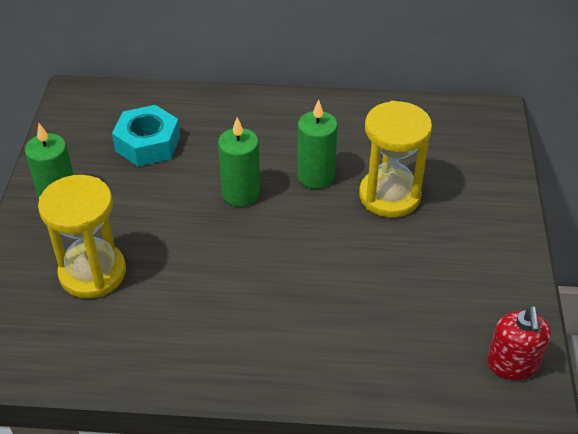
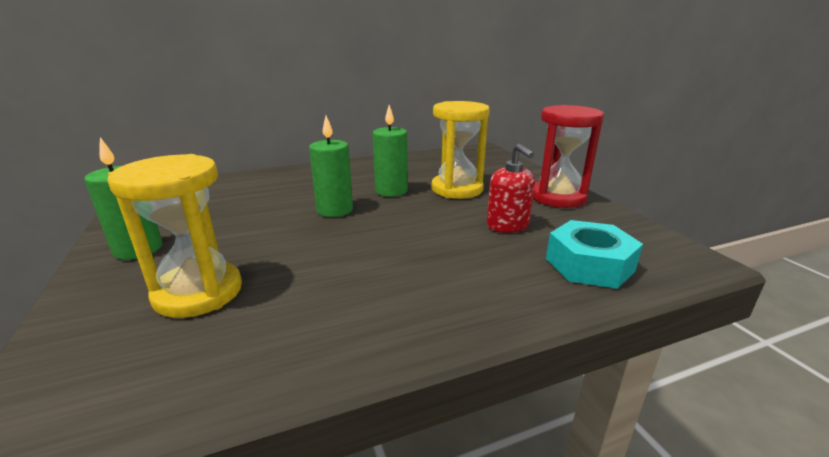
camera: 25 degrees left, 20 degrees down
turquoise nut [112,105,180,166] -> turquoise nut moved to [546,220,643,289]
red soap dispenser [487,305,551,380] -> red soap dispenser moved to [486,144,535,233]
none -> red hourglass [533,105,604,208]

